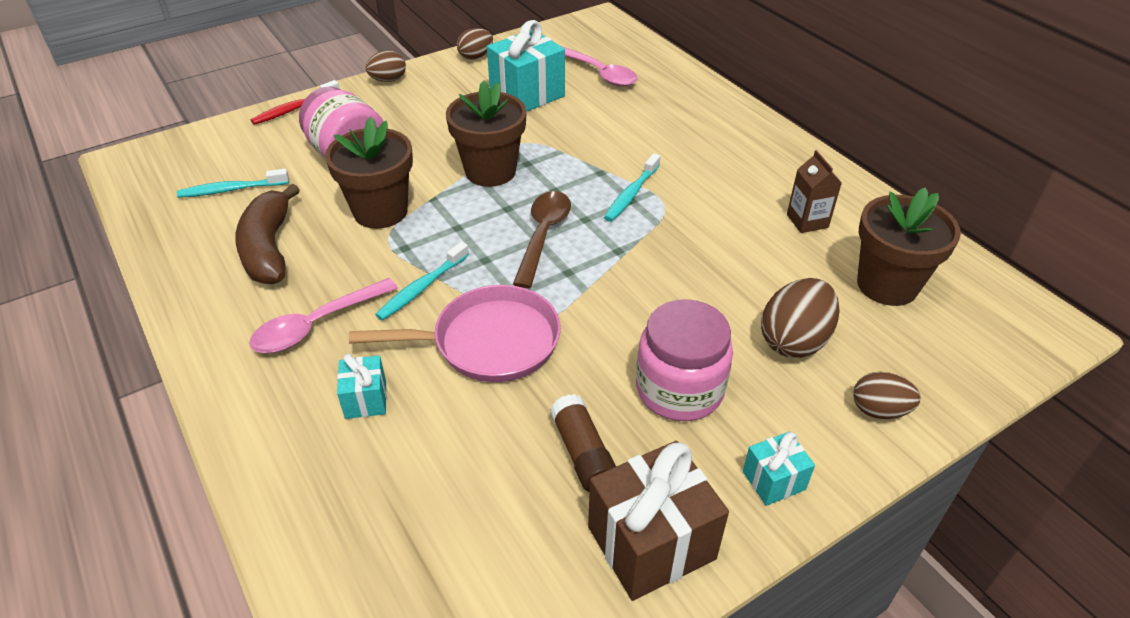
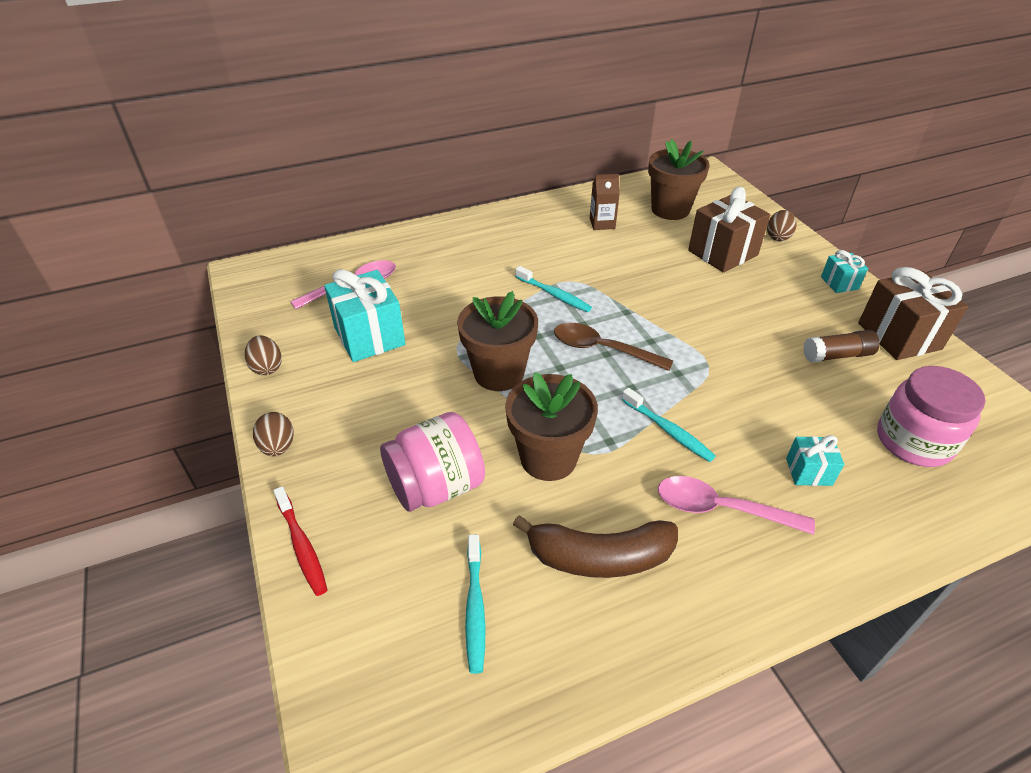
camera: 80 degrees left, 0 degrees up
pink spoon [249,278,398,353] -> pink spoon turned 135 degrees clockwise [658,476,815,535]
pink pan [349,285,561,382] -> none
pink jar [636,299,733,421] -> pink jar moved to [877,366,986,467]
brown egg [761,278,840,358] -> brown gift [688,187,770,272]

